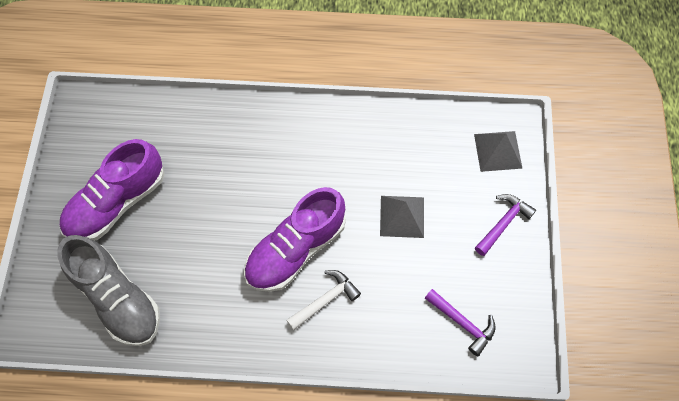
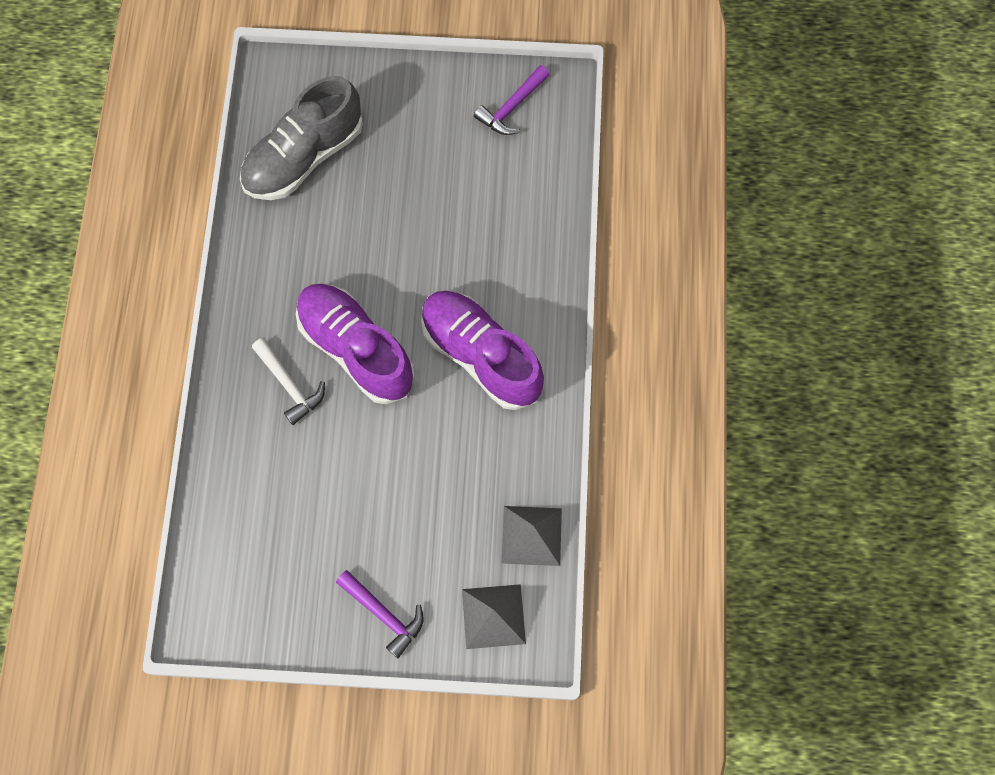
camera: 90 degrees right, 5 degrees up
purple shoe [59,139,165,241] -> purple shoe moved to [421,291,544,410]
grey pyramid [380,196,424,238] -> grey pyramid moved to [501,506,562,566]
purple hammer [425,289,496,356] -> purple hammer moved to [474,65,550,135]

